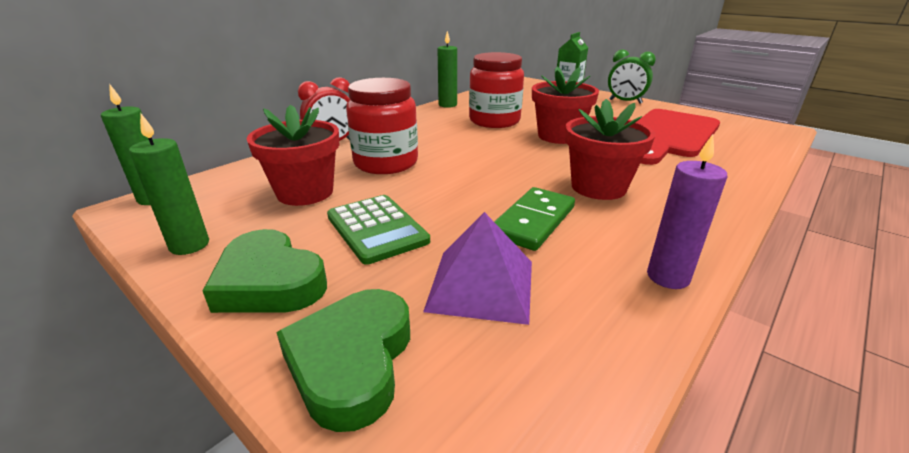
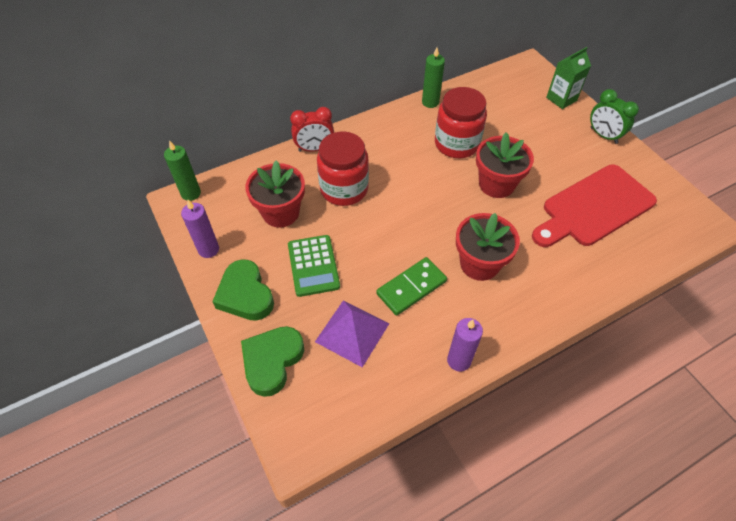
camera: 20 degrees right, 25 degrees up
green candle [129,114,209,255] -> purple candle [181,200,219,258]

